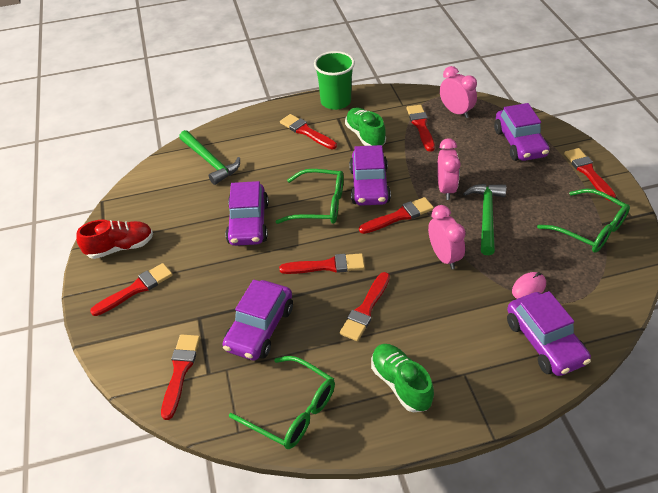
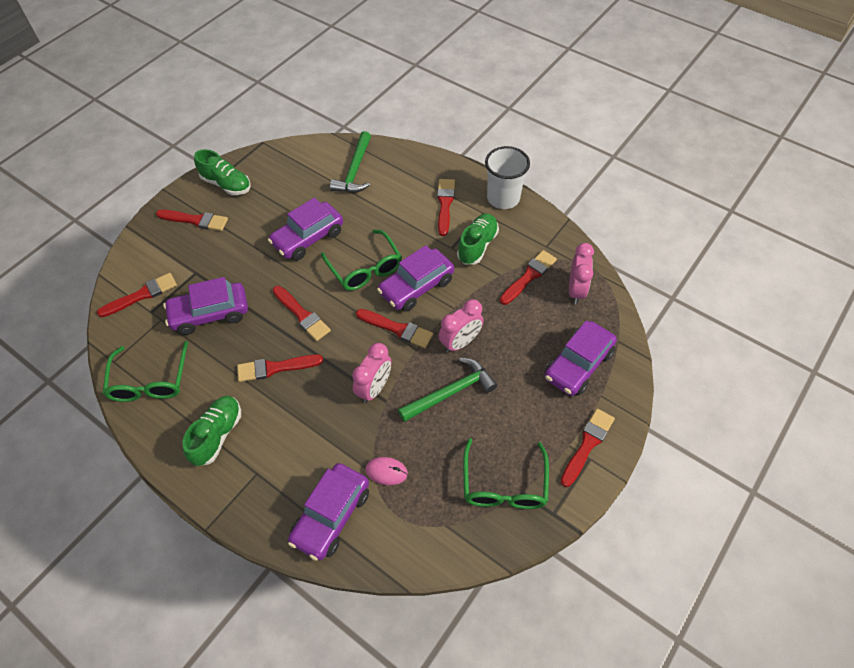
camera: 50 degrees right, 10 degrees up
red shoe [76,220,153,259] -> green shoe [194,149,250,195]
green cup [314,51,355,110] -> white cup [485,146,530,209]

